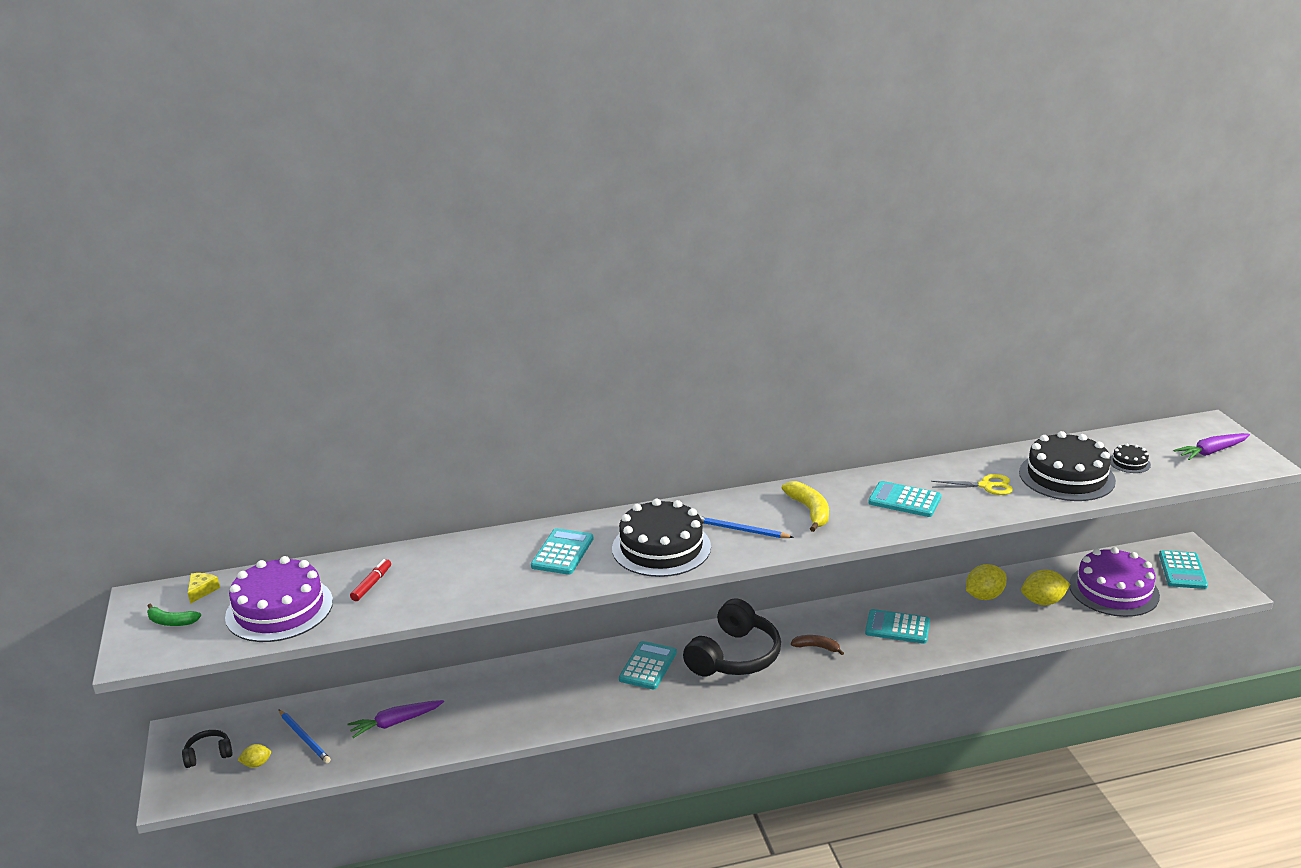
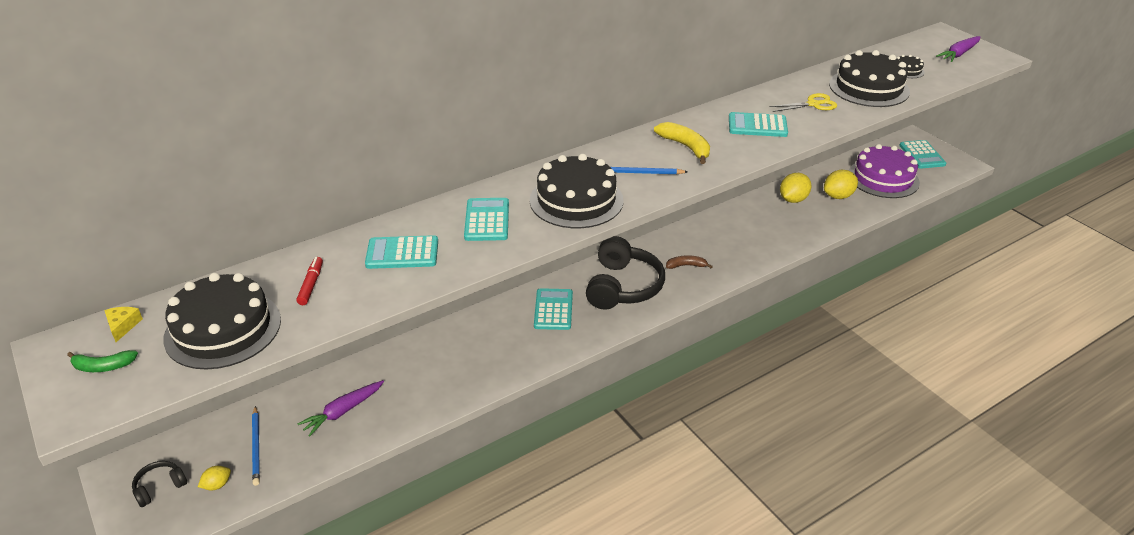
camera: 20 degrees left, 10 degrees up
purple cake [225,556,333,642] -> black cake [163,273,281,369]
blue pencil [279,710,331,763] -> blue pencil turned 45 degrees clockwise [252,406,260,486]
turquoise calculator [865,609,930,644] -> turquoise calculator moved to [365,235,438,269]

